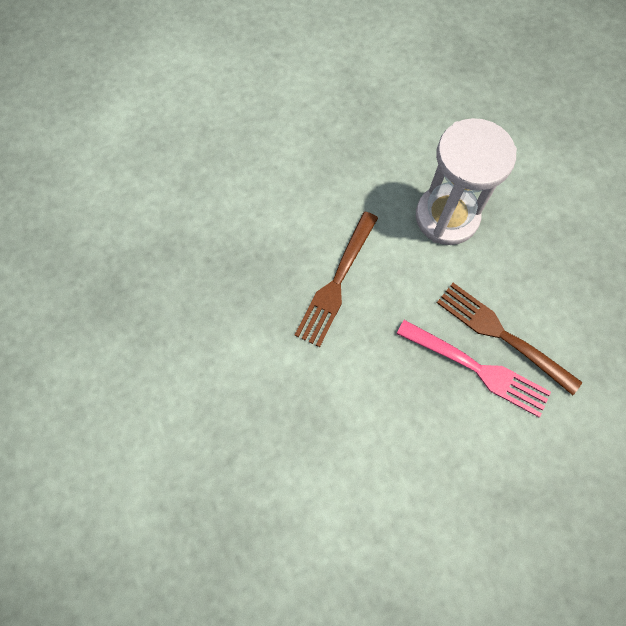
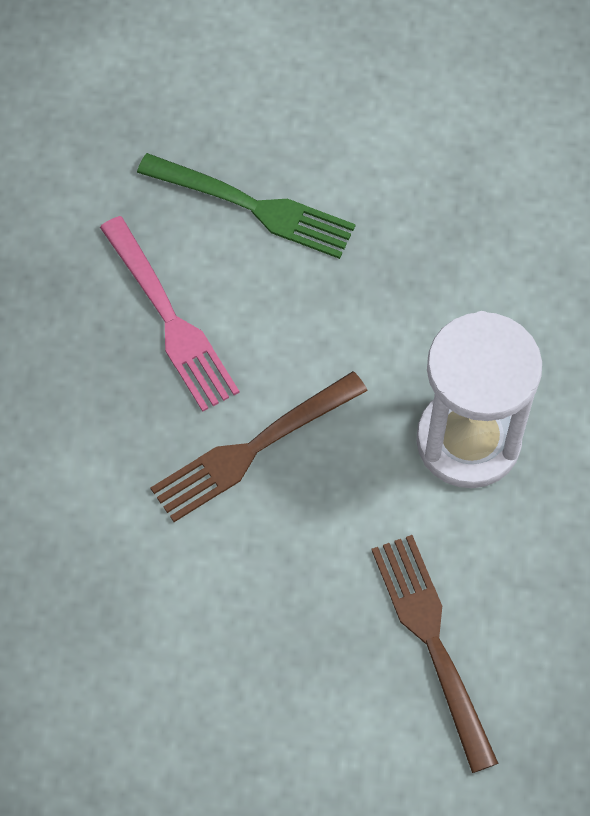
camera: 30 degrees right, 5 degrees down
pink fork [396,320,551,417] -> pink fork moved to [100,216,239,412]
none -> green fork [137,153,355,259]

